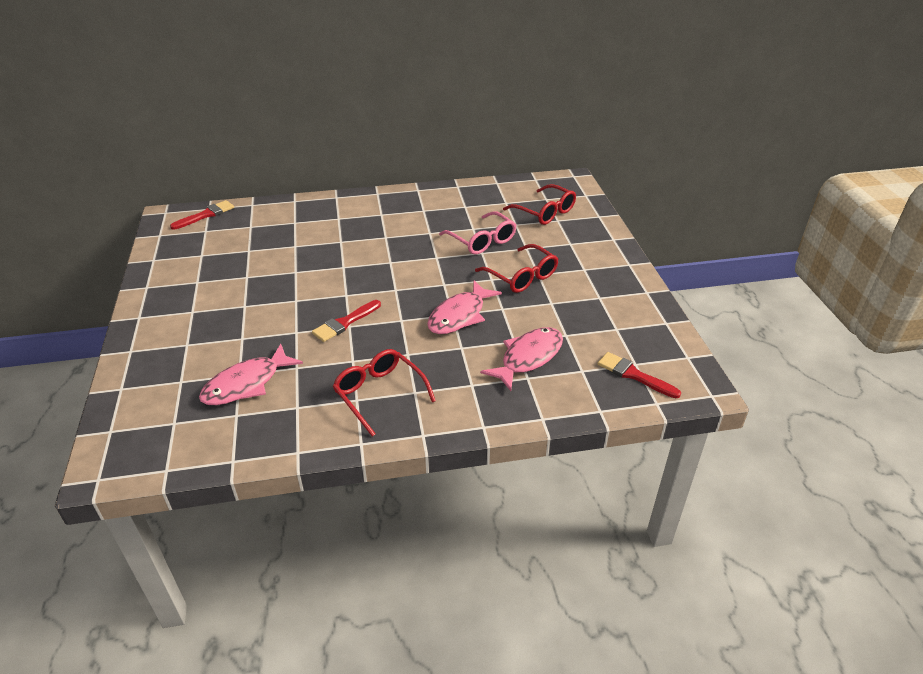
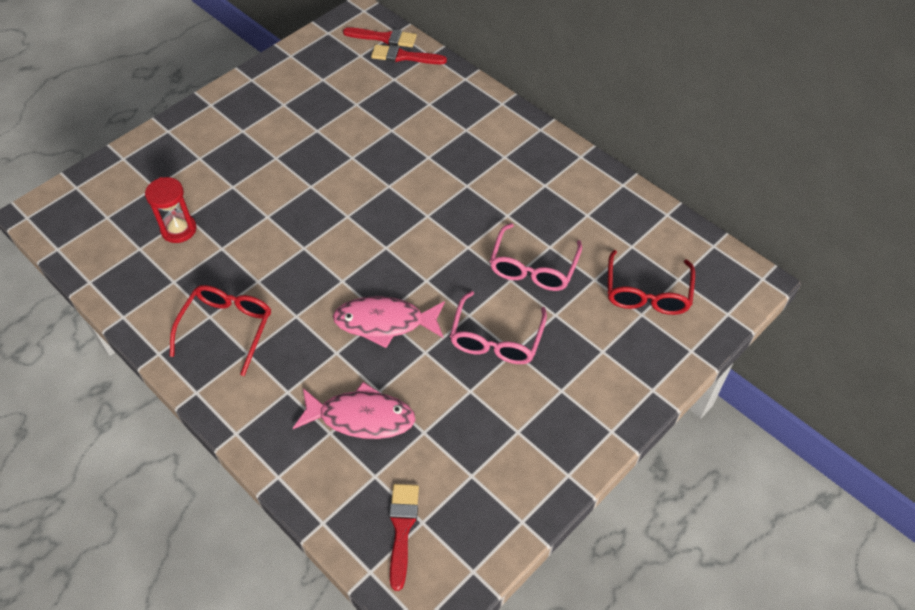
camera: 55 degrees right, 15 degrees up
pink fish [199,344,303,405] -> red hourglass [145,177,197,243]
red brush [312,300,381,342] -> red brush moved to [371,44,447,64]
red glasses [475,244,558,293] -> pink glasses [450,291,547,364]

